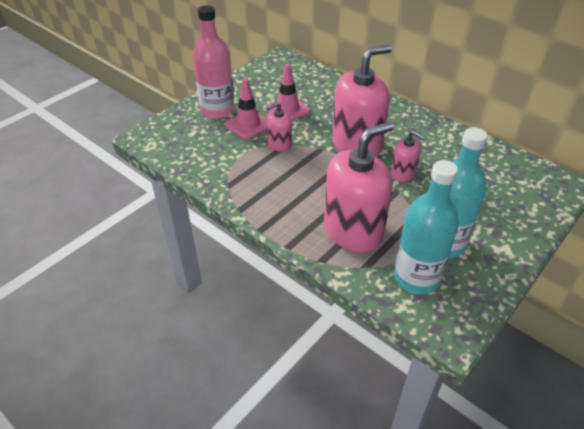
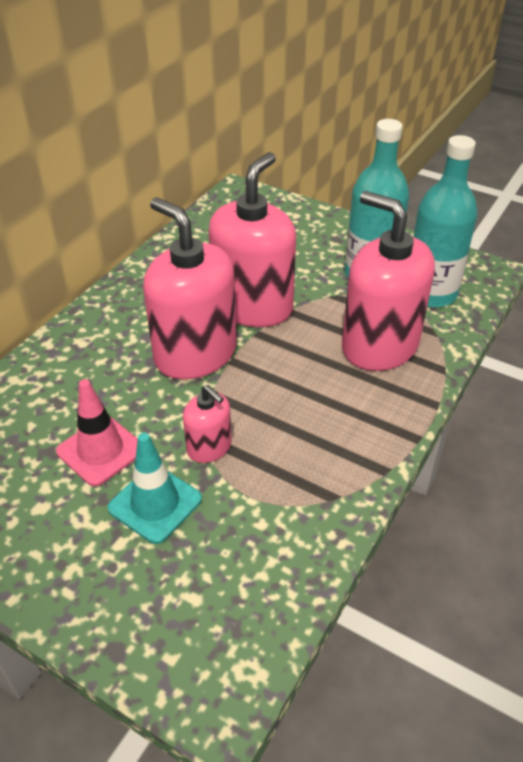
camera: 100 degrees left, 0 degrees up
pink bottle [193,5,235,119] -> none
pink traffic cone [225,78,267,140] -> turquoise traffic cone [108,433,202,544]
pink soap dispenser [391,130,425,182] -> pink soap dispenser [209,152,296,327], size x2.05

